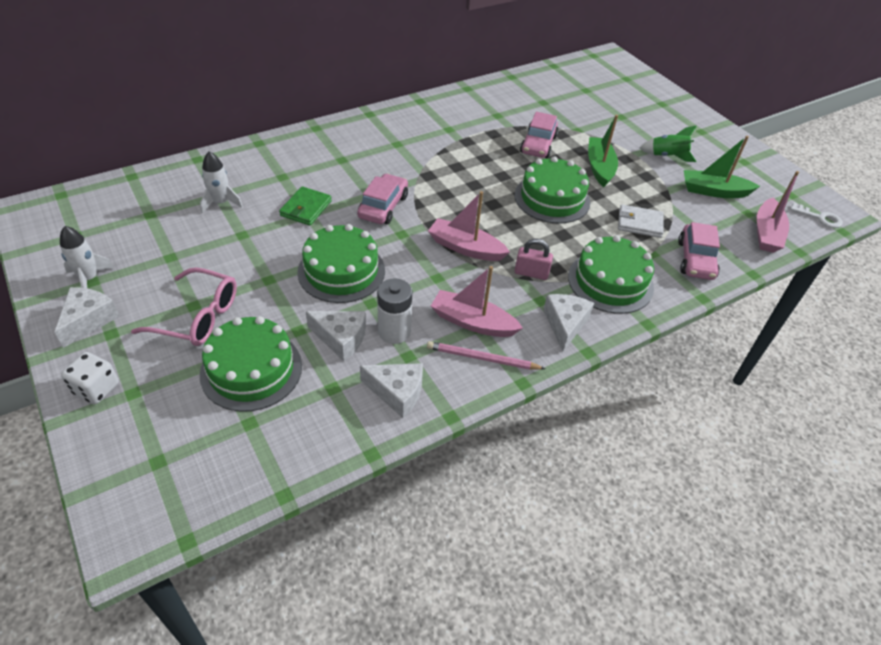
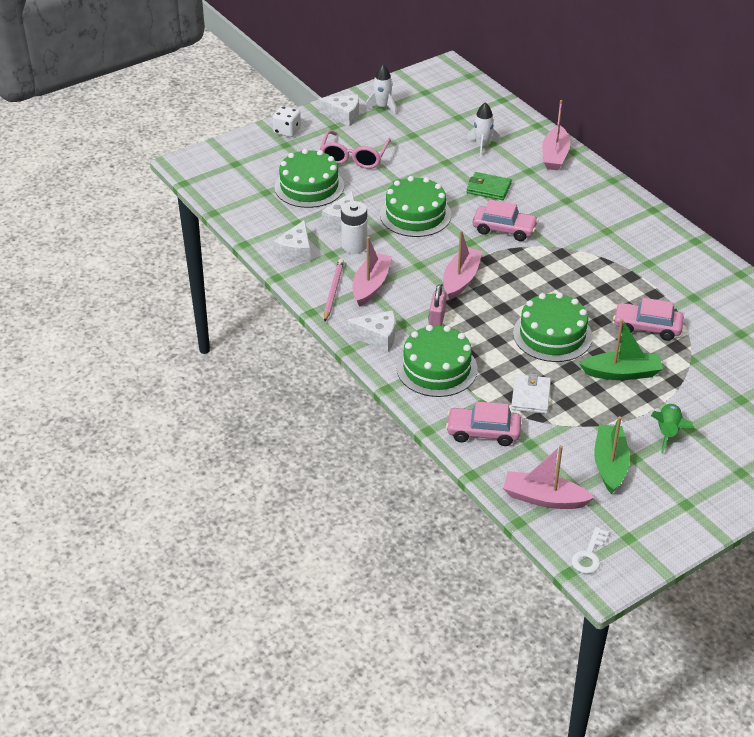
camera: 90 degrees right, 5 degrees down
none -> pink boat [542,100,570,170]

